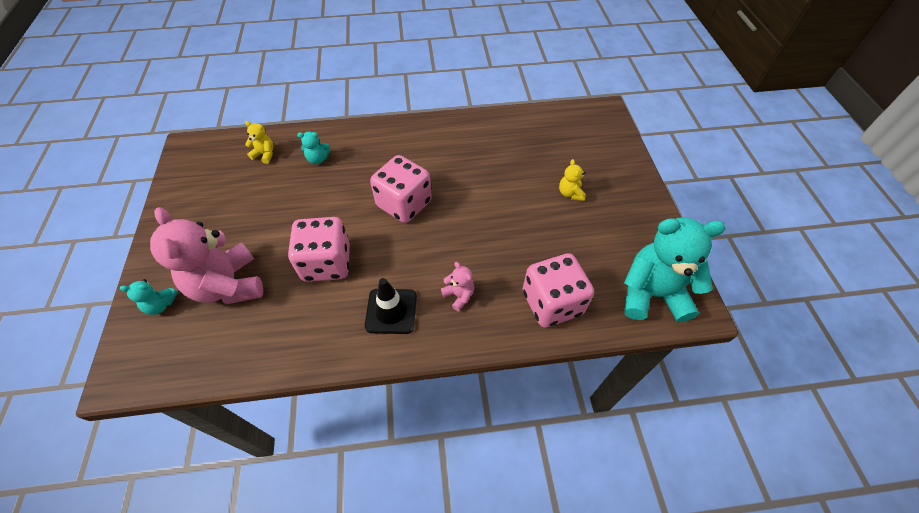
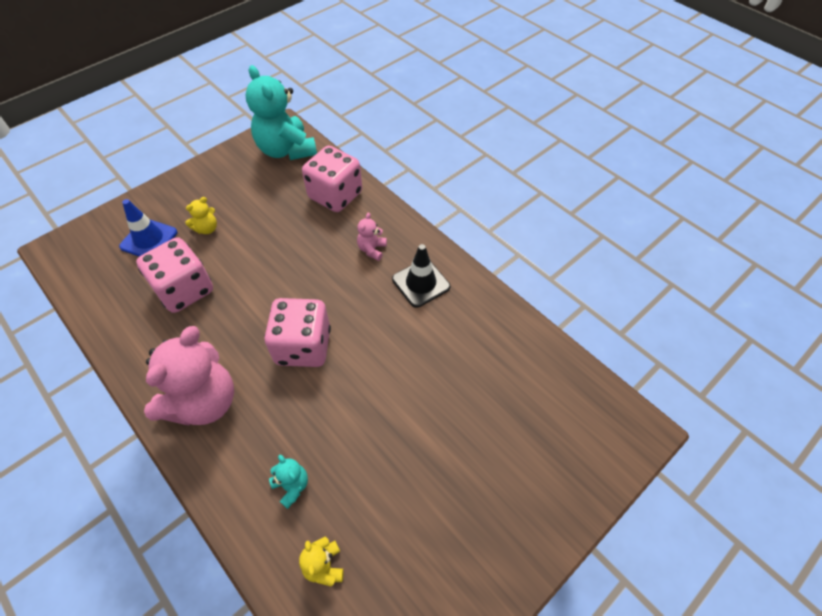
camera: 125 degrees left, 0 degrees up
turquoise teddy bear [120,279,178,315] -> none
pink teddy bear [150,207,263,304] -> pink teddy bear moved to [144,326,234,425]
pink dice [288,217,350,282] -> pink dice moved to [136,237,213,313]
none -> blue traffic cone [119,199,177,257]

